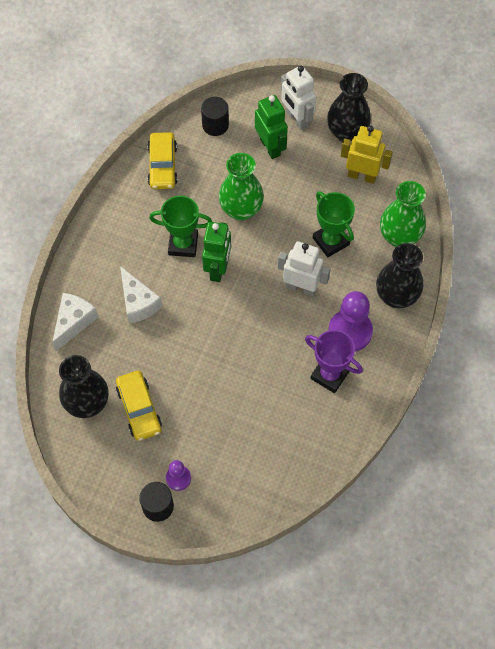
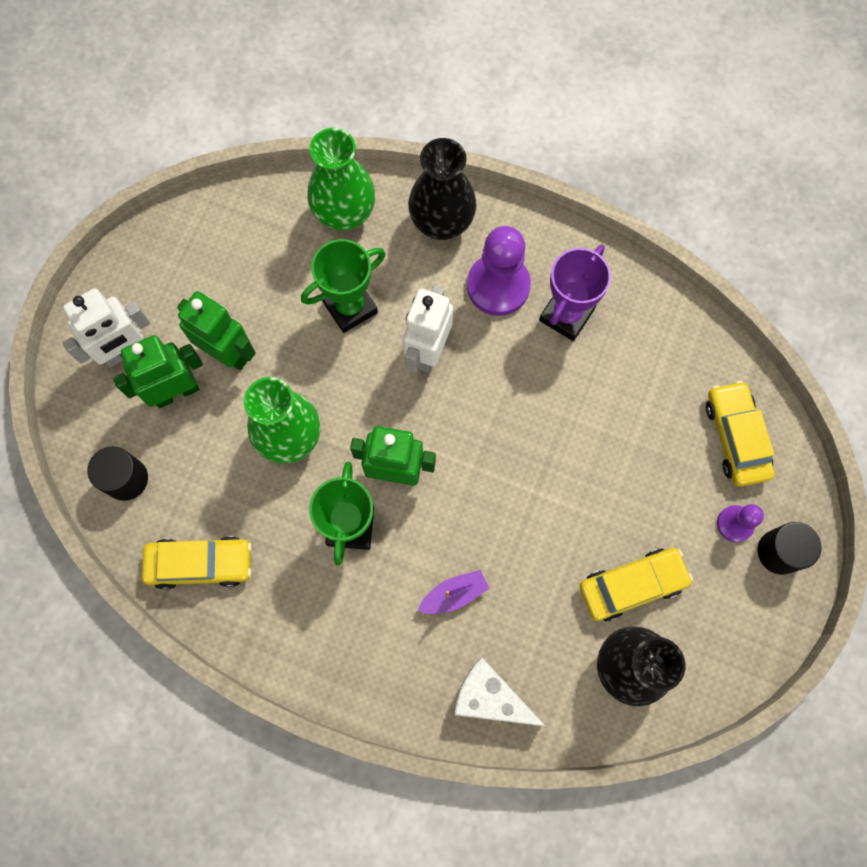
camera: 90 degrees left, 10 degrees up
white cheese [120,266,162,324] -> purple boat [417,570,489,614]
black vase [327,73,371,142] -> none
yellow robot [341,125,393,184] -> none
none -> green robot [177,291,256,370]
none -> yellow car [706,381,775,487]

